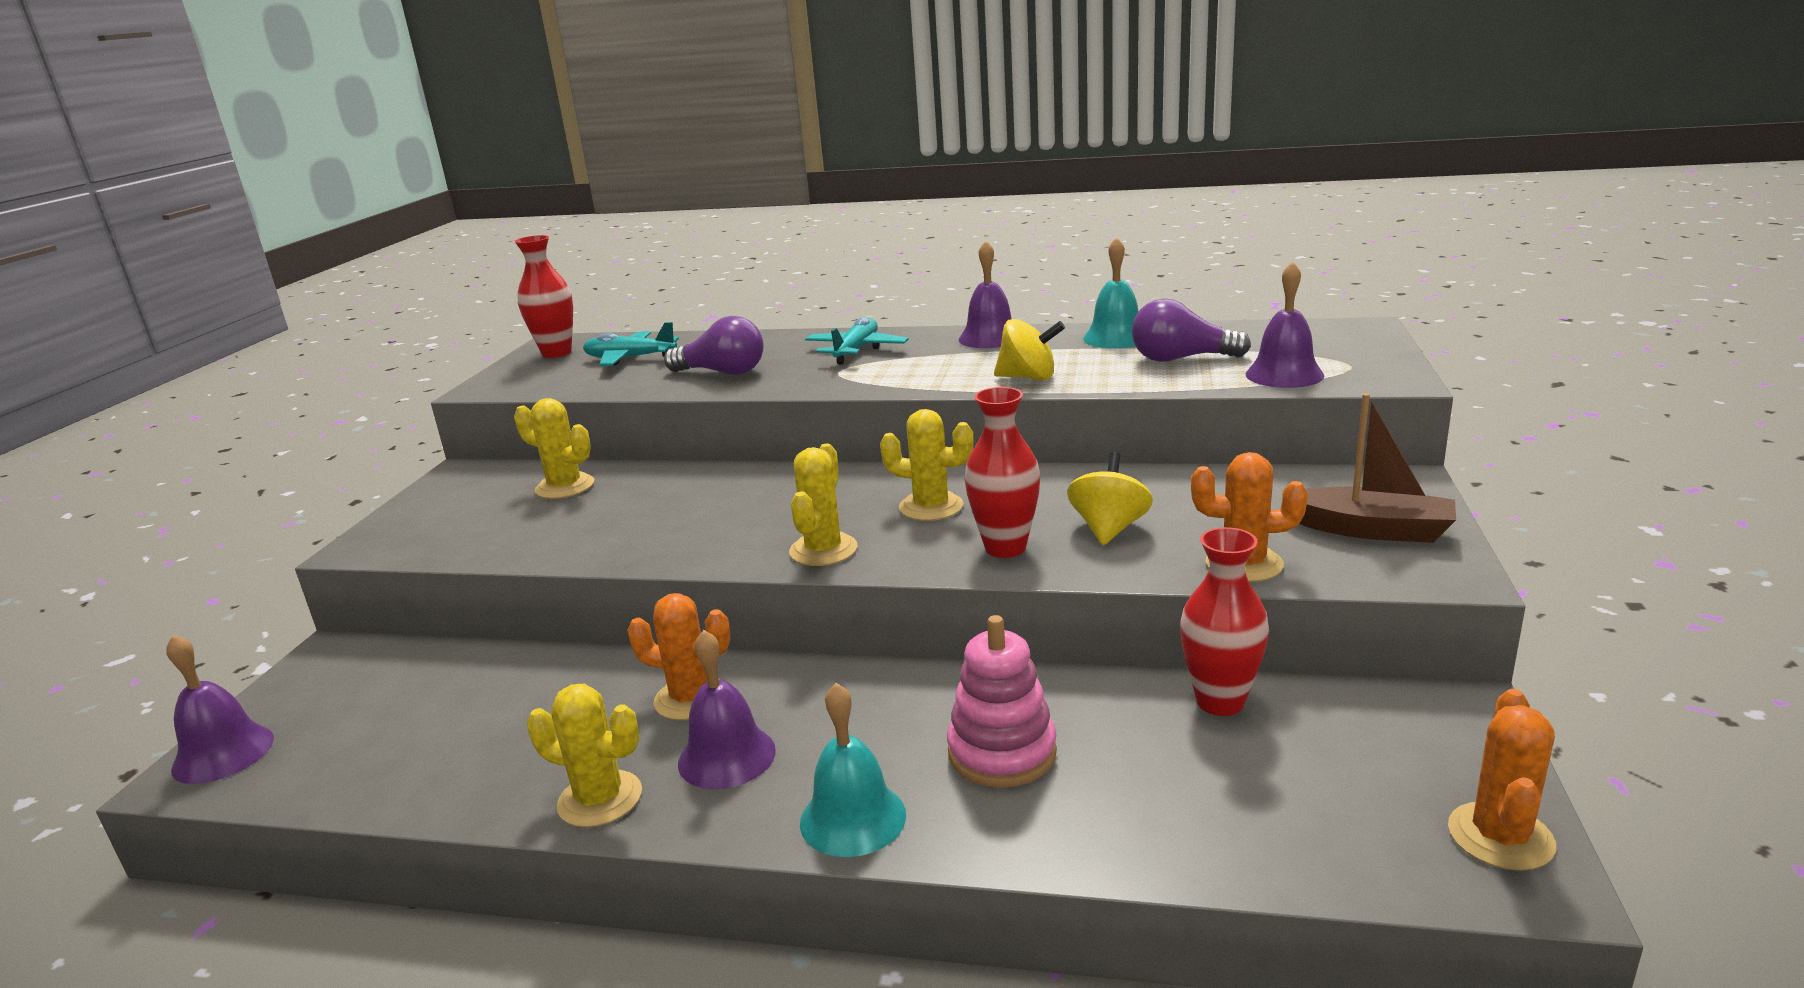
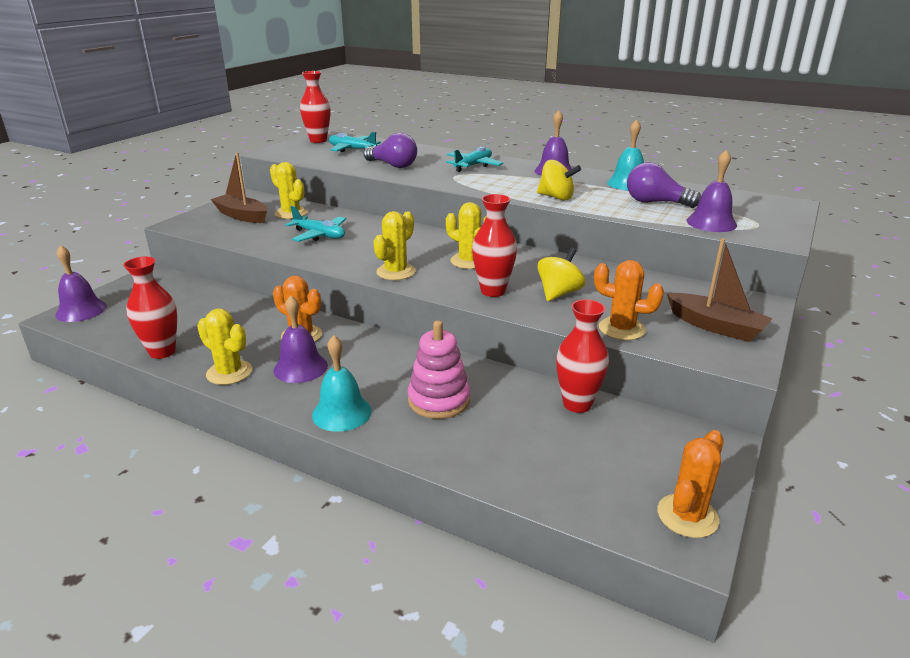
camera: 15 degrees right, 5 degrees up
none -> red vase [123,257,177,359]
none -> brown boat [211,152,267,223]
none -> turquoise plane [285,206,346,242]

